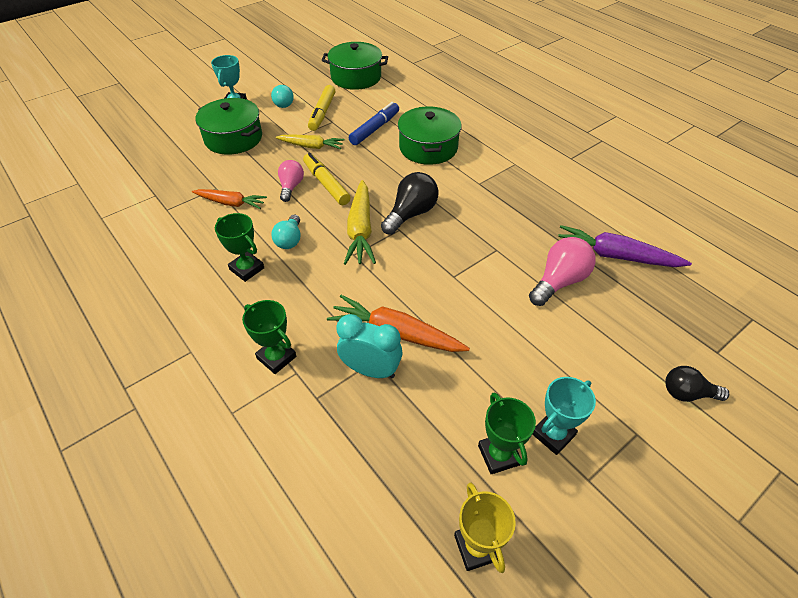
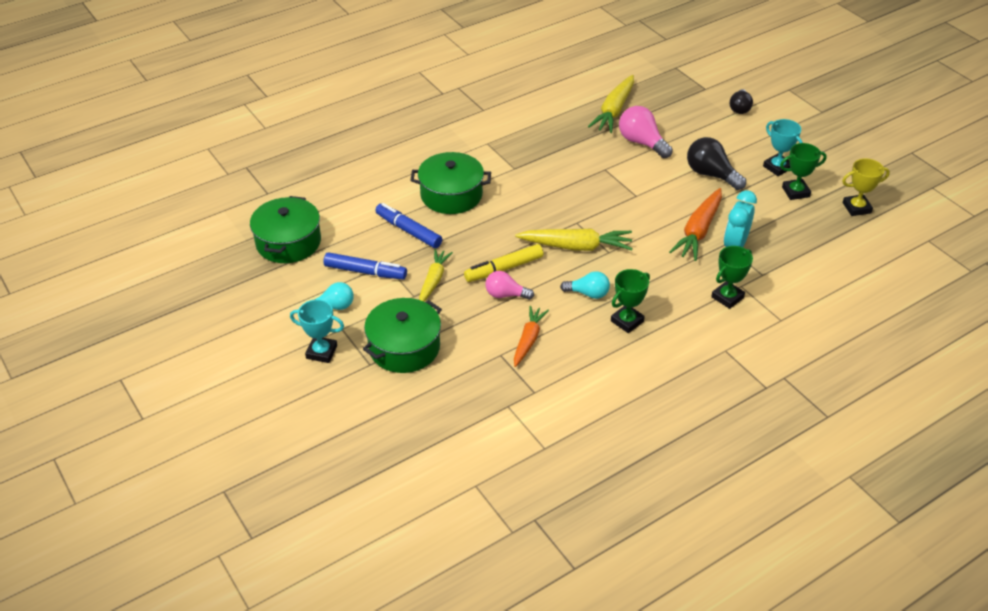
camera: 85 degrees left, 5 degrees down
yellow marker [308,85,335,131] -> blue marker [324,252,407,280]
black light bulb [381,172,438,235] -> black light bulb moved to [687,137,746,190]
purple carrot [558,225,692,267] -> yellow carrot [588,75,634,133]

